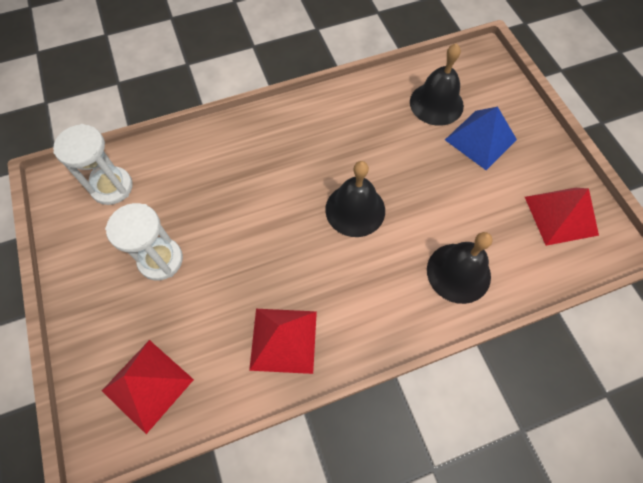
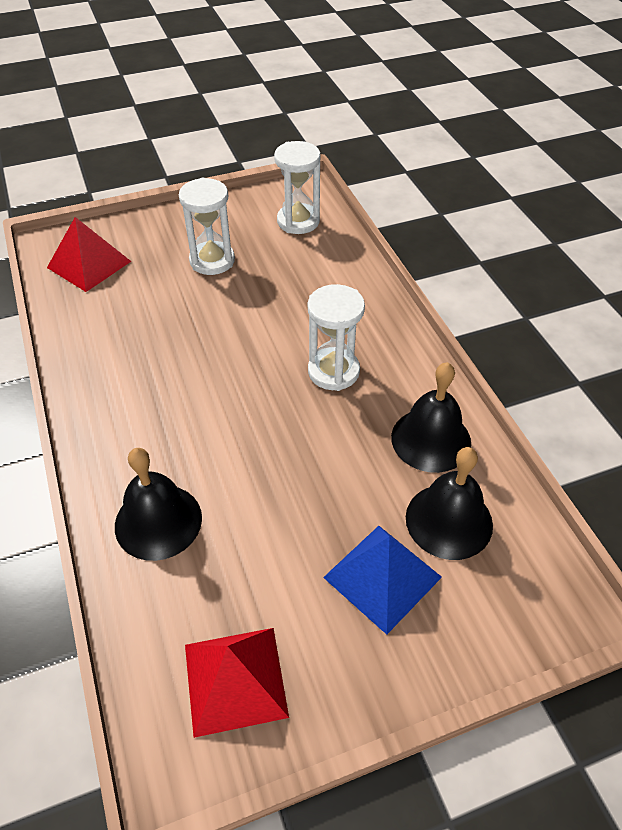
camera: 90 degrees right, 15 degrees down
red pyramid [249,309,317,374] -> none
black bell [325,161,385,237] -> black bell moved to [391,362,471,473]
none -> white hourglass [308,284,365,391]

